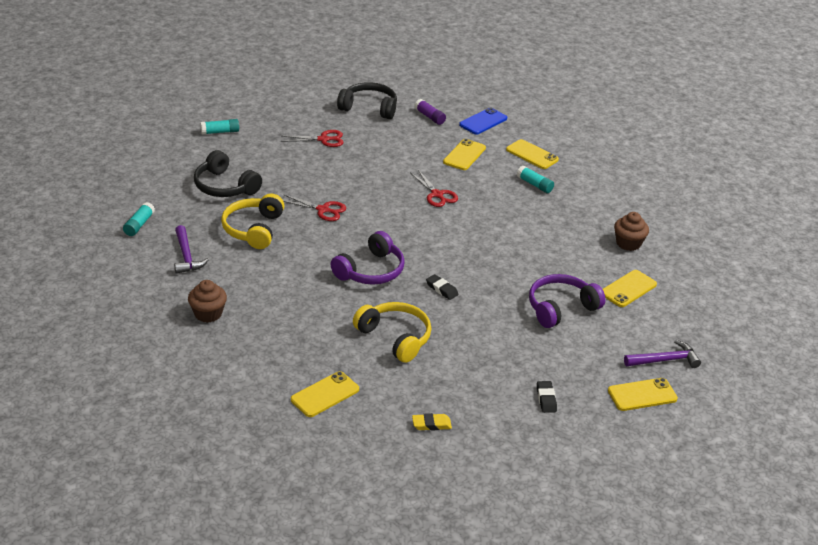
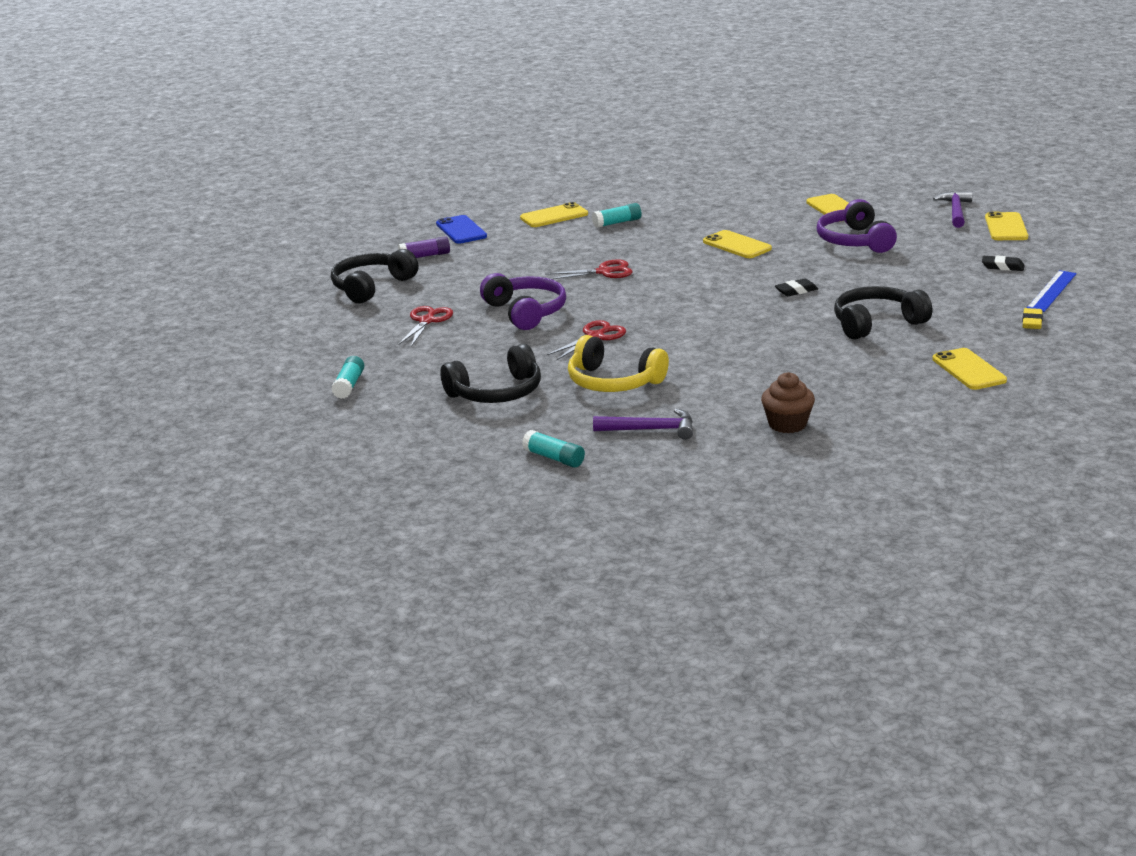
camera: 65 degrees left, 10 degrees down
purple headphones [331,231,405,285] -> purple headphones moved to [480,273,566,330]
yellow headphones [353,302,431,363] -> black headphones [834,286,932,339]
yellow phone [443,139,486,170] -> yellow phone moved to [703,230,772,258]
brown cupcake [614,212,649,251] -> none
none -> blue ruler [1027,270,1077,312]

